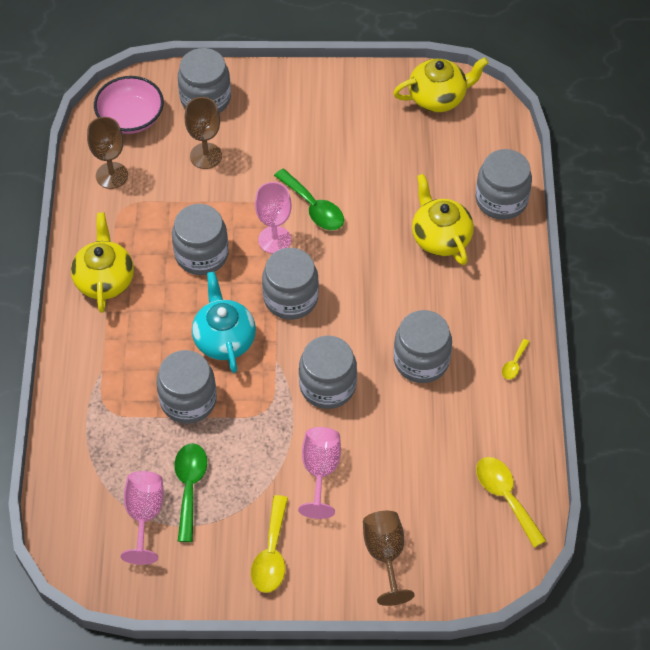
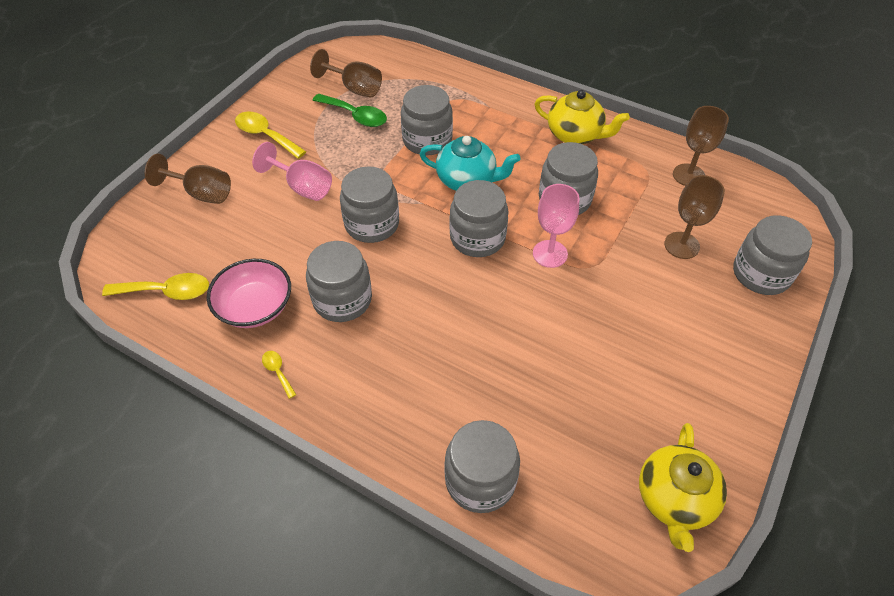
camera: 120 degrees right, 5 degrees down
pink bowl [94,76,164,134] -> pink bowl moved to [207,259,291,328]
pink goblet [121,471,164,565] -> brown goblet [310,49,382,97]
green spoon [274,169,344,230] -> none
yellow teapot [412,174,474,265] -> none

